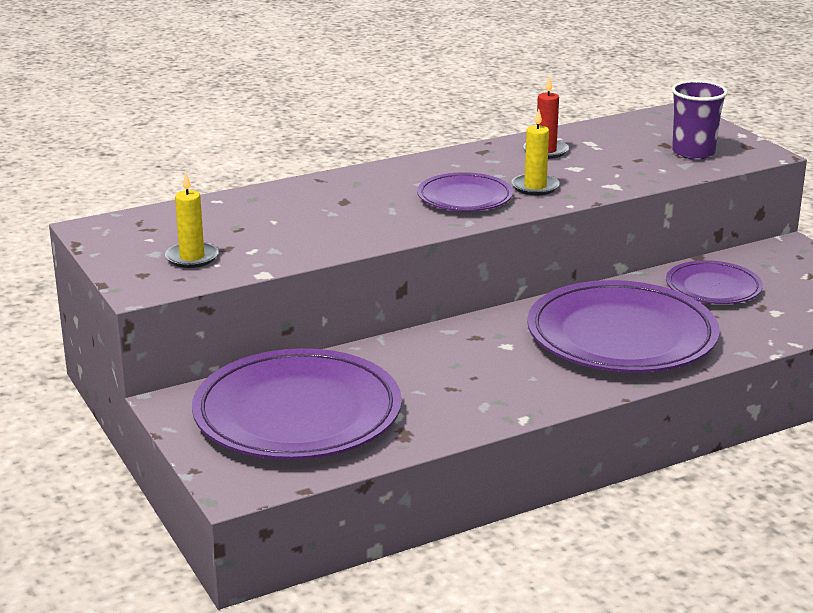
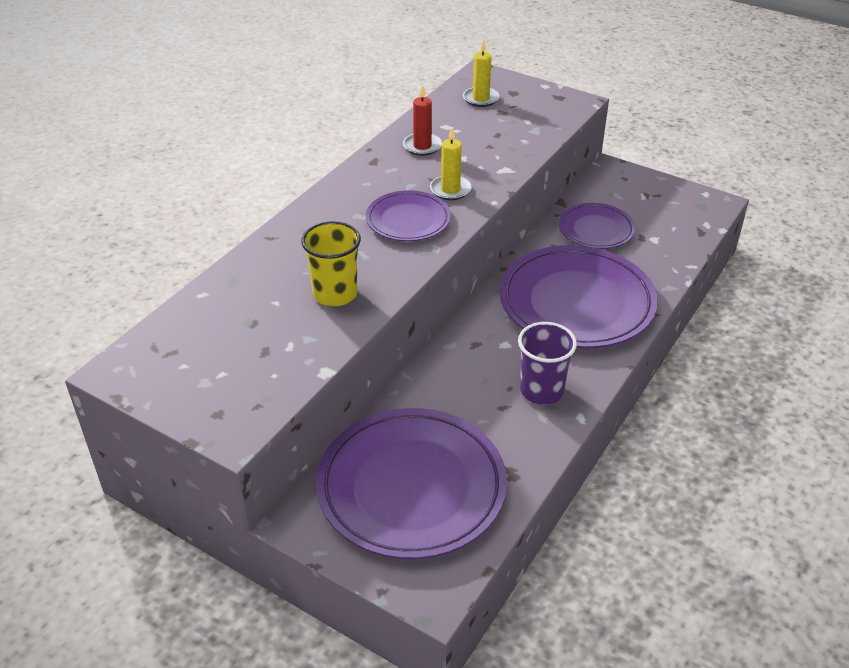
camera: 30 degrees left, 15 degrees up
yellow candle [165,173,219,268] -> yellow candle moved to [463,39,500,107]
purple cup [671,80,728,160] -> purple cup moved to [518,322,577,405]
none -> yellow cup [301,221,361,306]

